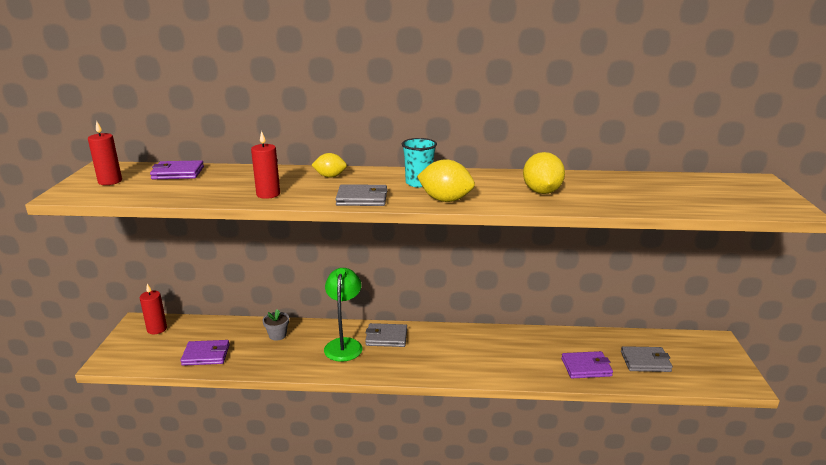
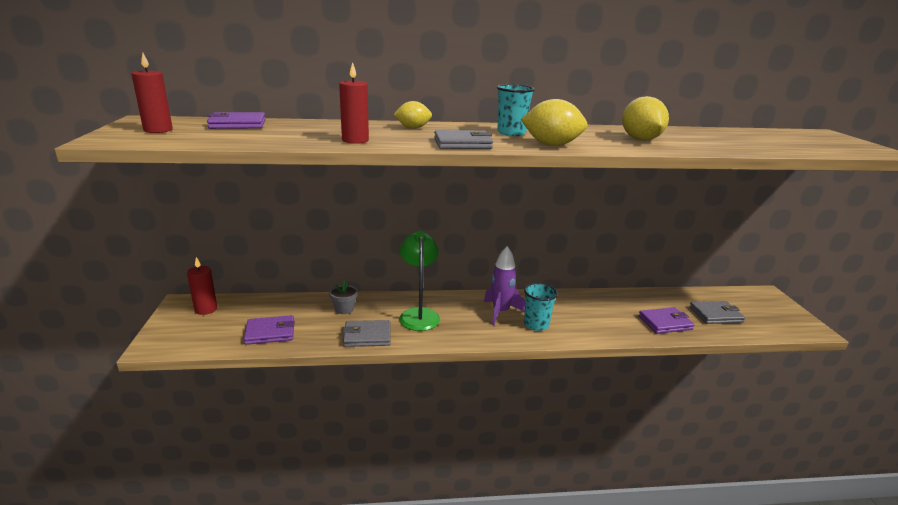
camera: 10 degrees left, 0 degrees up
grey wallet [365,323,407,347] -> grey wallet moved to [343,320,390,347]
none -> purple rocket [484,246,525,325]
none -> turquoise cup [524,283,558,331]

